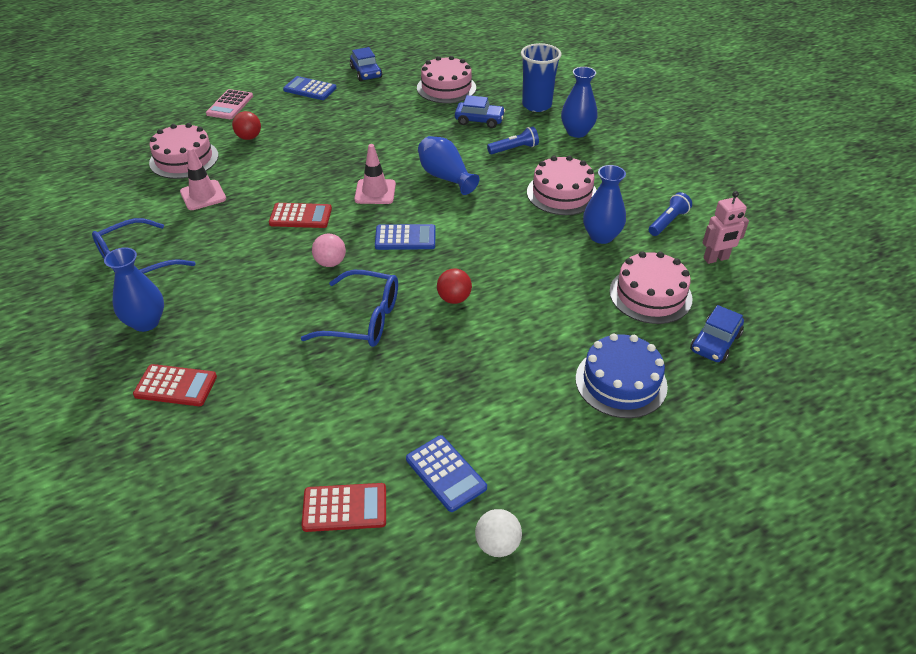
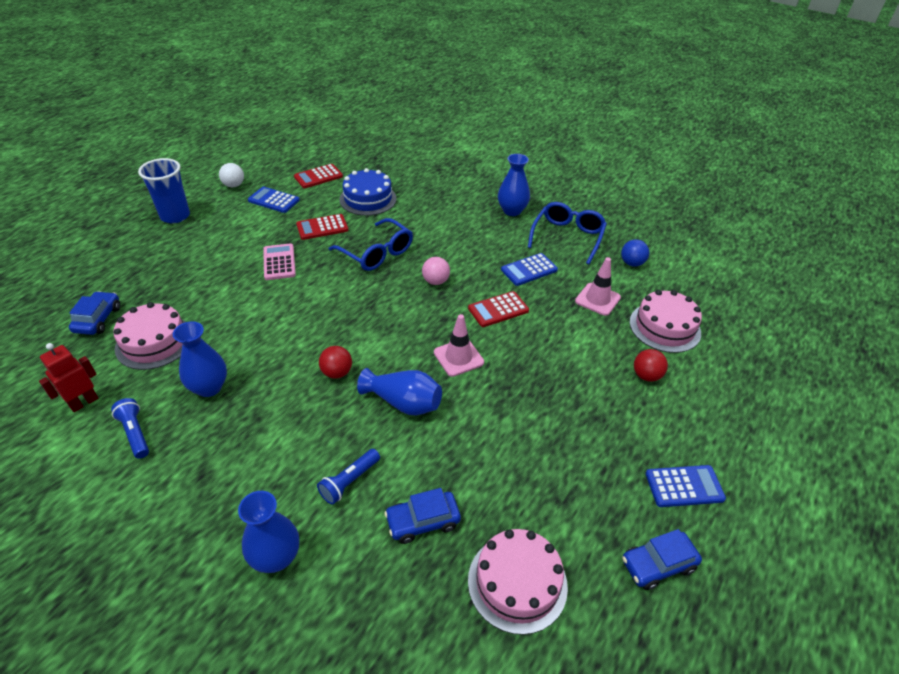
camera: 150 degrees right, 0 degrees up
red calculator [133,364,217,406] -> red calculator moved to [296,214,349,240]
pink calculator [206,89,253,119] -> pink calculator moved to [263,243,296,280]
blue glasses [301,270,398,347] -> blue glasses turned 120 degrees counterclockwise [328,218,413,271]
blue car [350,47,382,81] -> blue car turned 60 degrees counterclockwise [622,529,702,590]
blue calculator [375,224,435,250] -> blue calculator moved to [501,253,558,286]
red ball [437,269,472,304] -> red ball moved to [319,346,352,379]
blue cup [521,43,561,112] -> blue cup moved to [138,158,190,223]
pink cake [527,155,597,215] -> none
blue cake [575,333,668,418] -> blue cake moved to [339,168,397,216]
blue flashlight [649,192,692,236] -> blue flashlight turned 135 degrees clockwise [111,398,149,459]
pink robot [703,191,749,264] -> red robot [39,343,98,412]
none -> blue ball [621,239,649,267]

